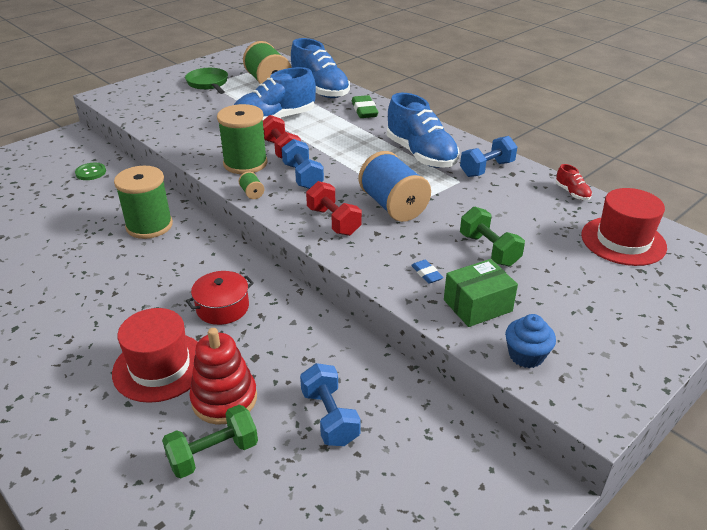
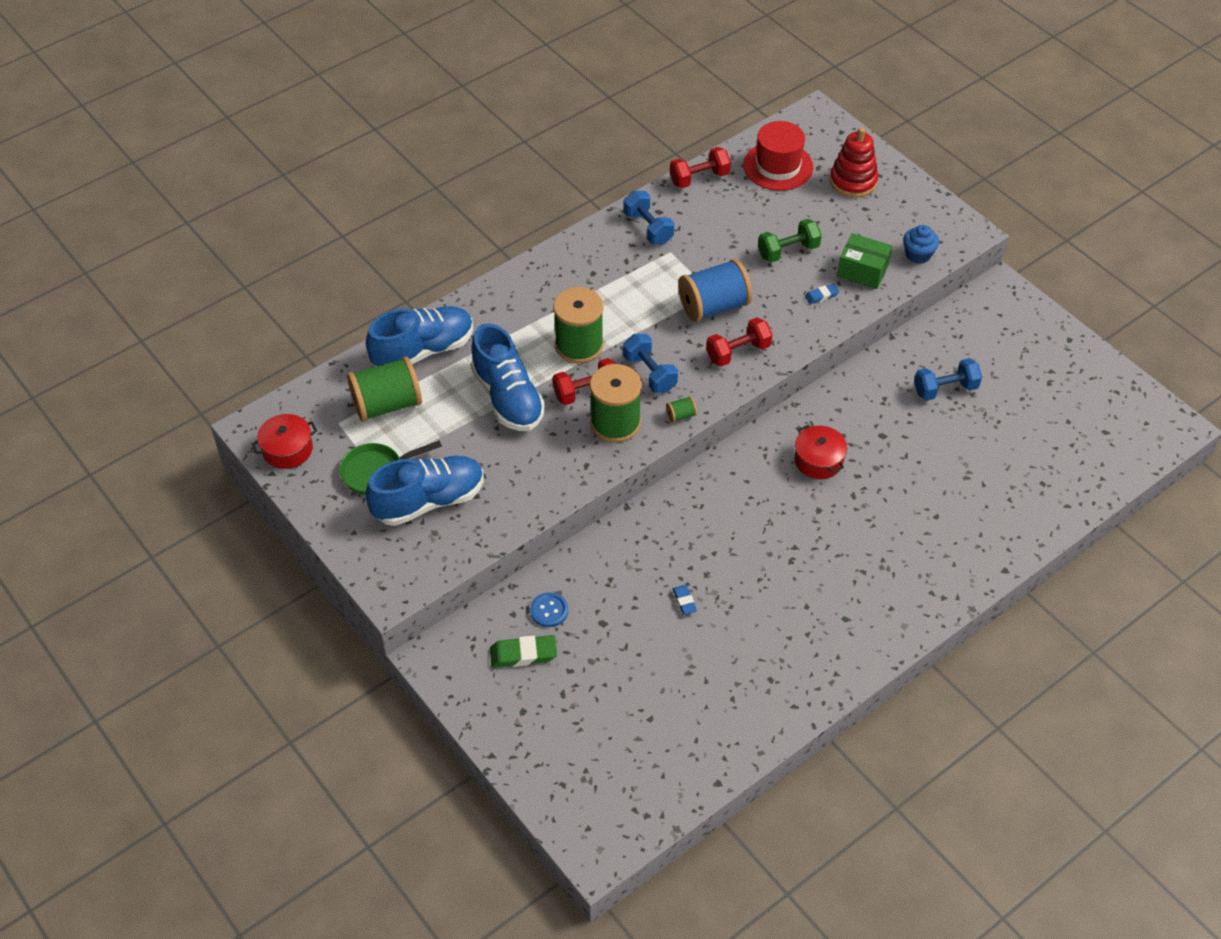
camera: 85 degrees left, 15 degrees up
green button [75,163,106,180] -> blue button [530,592,568,627]
red hat [112,308,198,403] -> none
green spool [114,166,173,239] -> green spool moved to [553,287,604,364]
green dumbbell [162,405,258,478] -> none
red stacking toy [189,328,257,425] -> red stacking toy moved to [830,127,878,198]
blue dumbbell [282,139,324,189] -> blue dumbbell turned 75 degrees clockwise [623,334,678,393]
green eraser [352,95,378,118] -> green eraser moved to [490,635,557,668]
blue shoe [387,93,459,168] -> blue shoe moved to [365,456,484,526]
green box [444,259,518,327] -> green box turned 45 degrees counterclockwise [837,233,892,289]
red shoe [556,164,592,200] -> red dumbbell [670,147,731,188]
none -> red pot [252,414,317,469]
none -> blue eraser [673,585,697,615]

